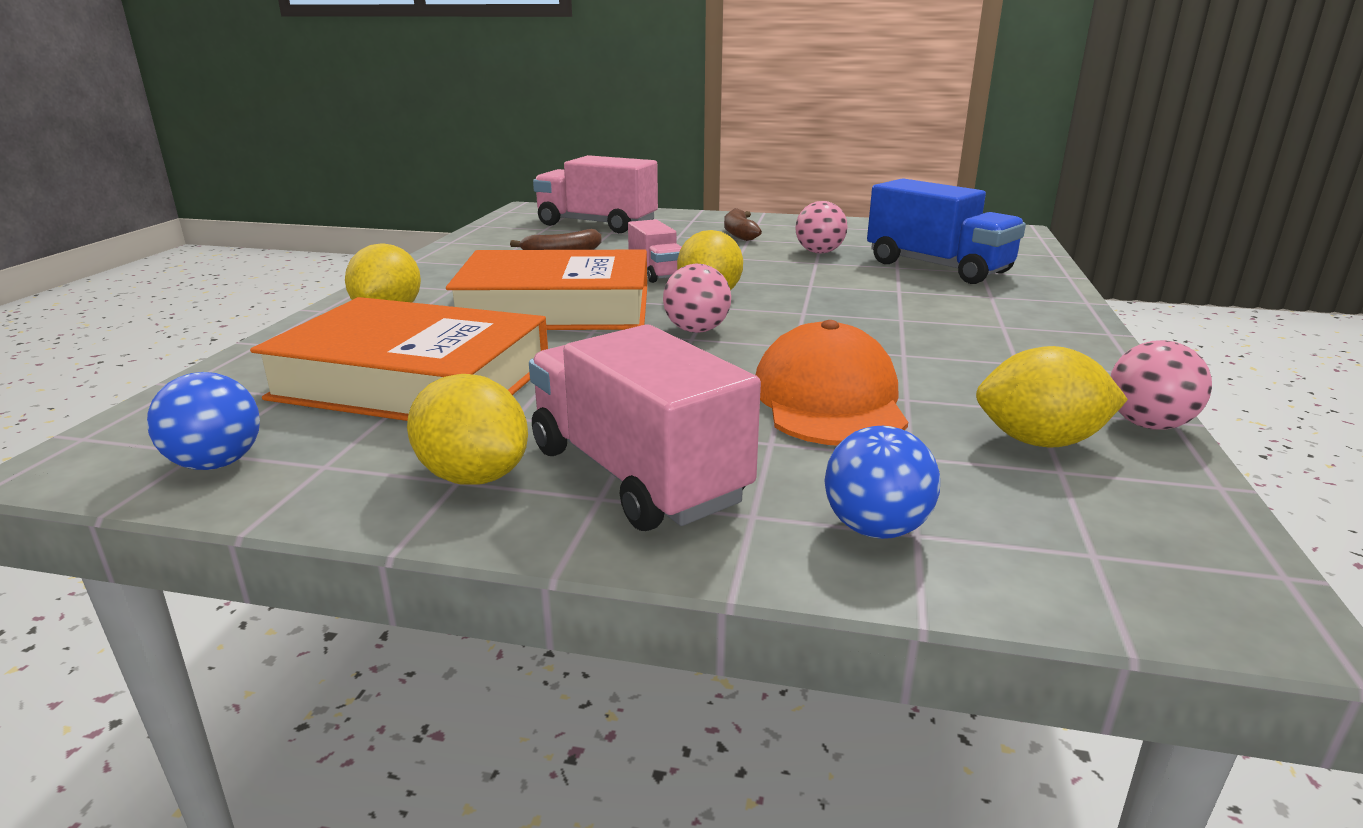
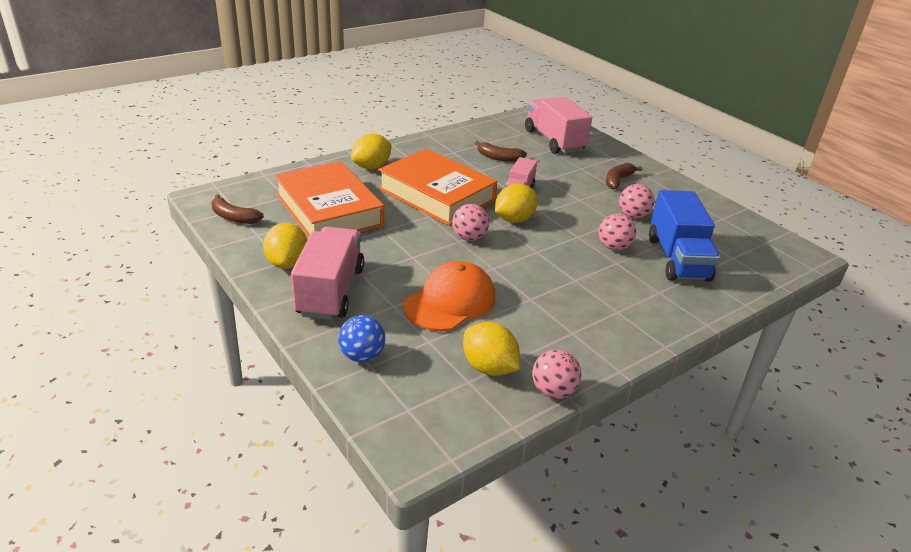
camera: 40 degrees right, 10 degrees up
blue ball [147,372,260,470] -> brown banana [211,194,264,224]
none -> pink ball [598,214,636,251]

